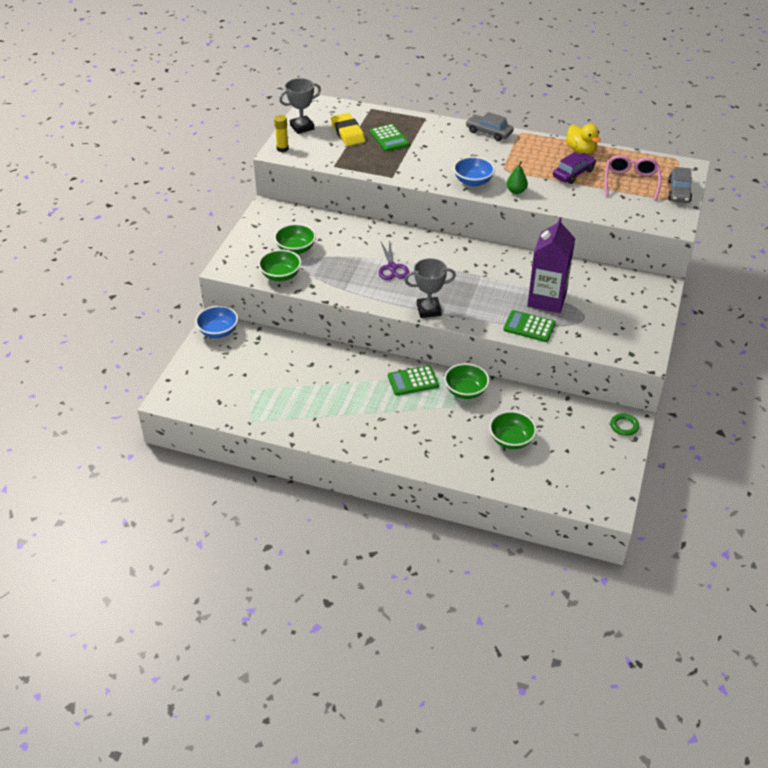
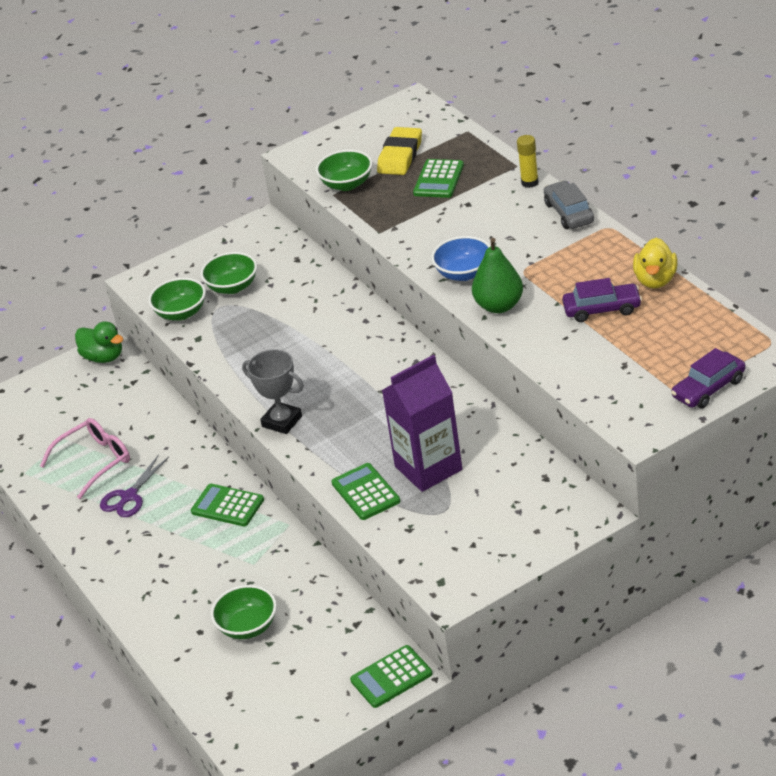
camera: 45 degrees right, 5 degrees down
blue bowl [195,306,238,338] -> green duck [75,321,123,363]
yellow glue stick [274,115,289,152] -> yellow glue stick moved to [517,135,539,188]
grey trophy [279,78,321,134] -> none
purple scissors [379,240,409,280] -> purple scissors moved to [100,454,169,517]
green bowl [444,363,489,399] -> green bowl moved to [316,150,372,191]
green pear [507,161,528,194] -> green pear [472,238,523,313], size x1.62
pink glasses [605,155,661,201] -> pink glasses moved to [40,418,130,499]
green ring [610,413,639,436] -> green calculator [350,645,432,708]
grey car [668,167,692,203] -> purple car [671,348,745,408]

